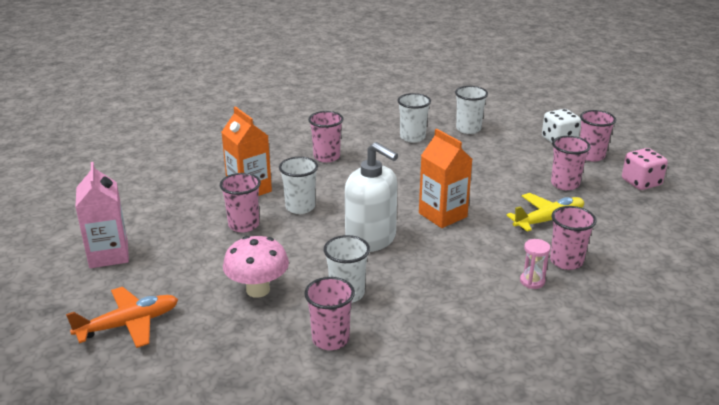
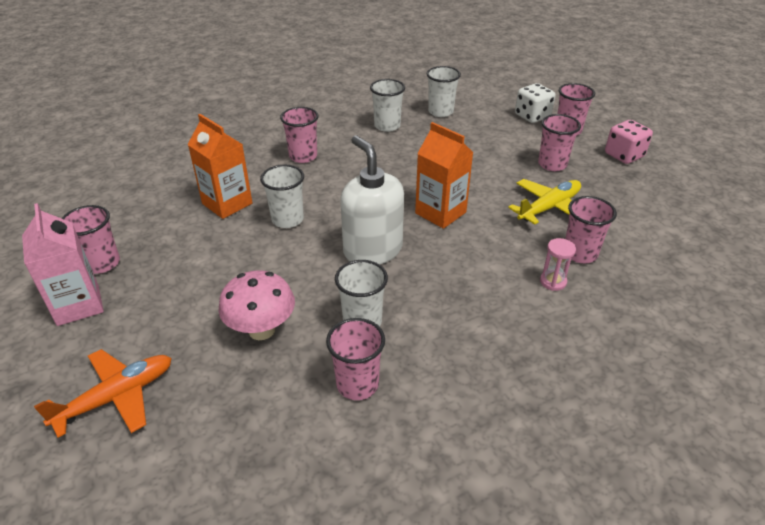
camera: 10 degrees left, 10 degrees up
pink cup [220,173,261,233] -> pink cup moved to [62,205,120,274]
white soap dispenser [345,142,398,252] -> white soap dispenser turned 150 degrees counterclockwise [340,136,404,264]

